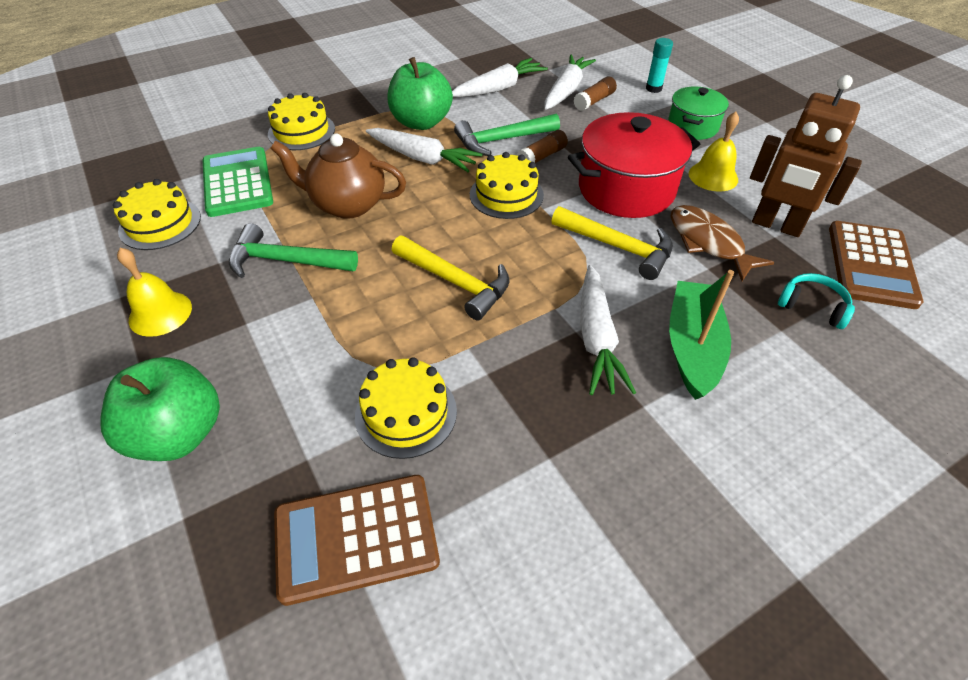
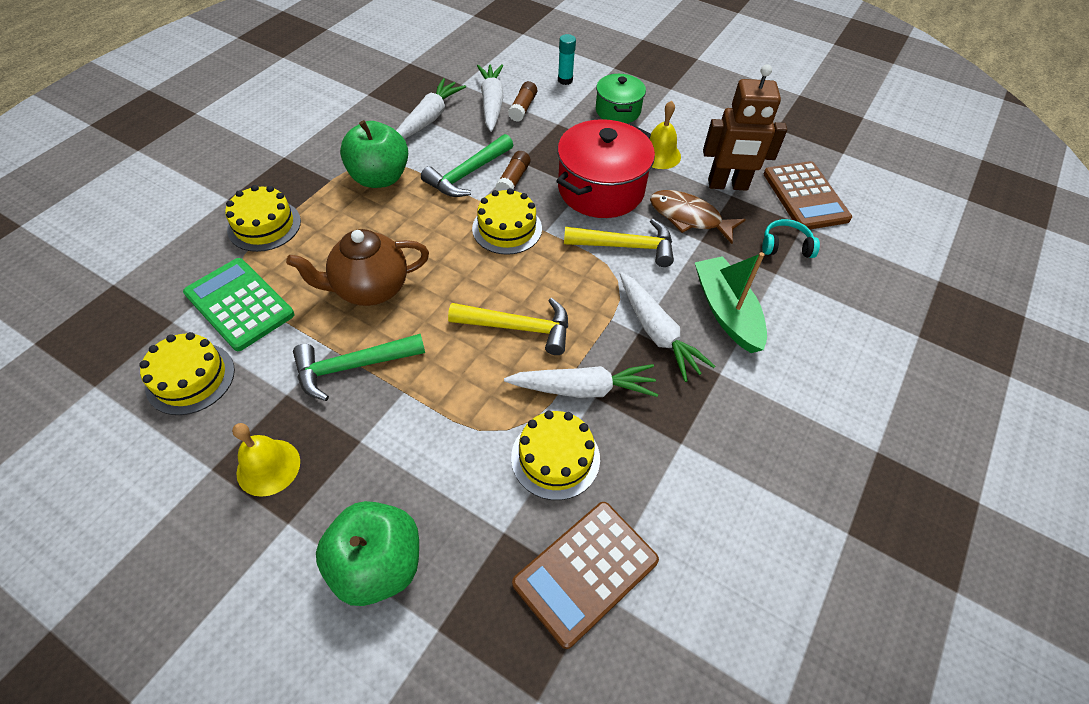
camera: 30 degrees left, 5 degrees up
white carrot [366,128,482,172] -> white carrot moved to [504,364,658,398]

